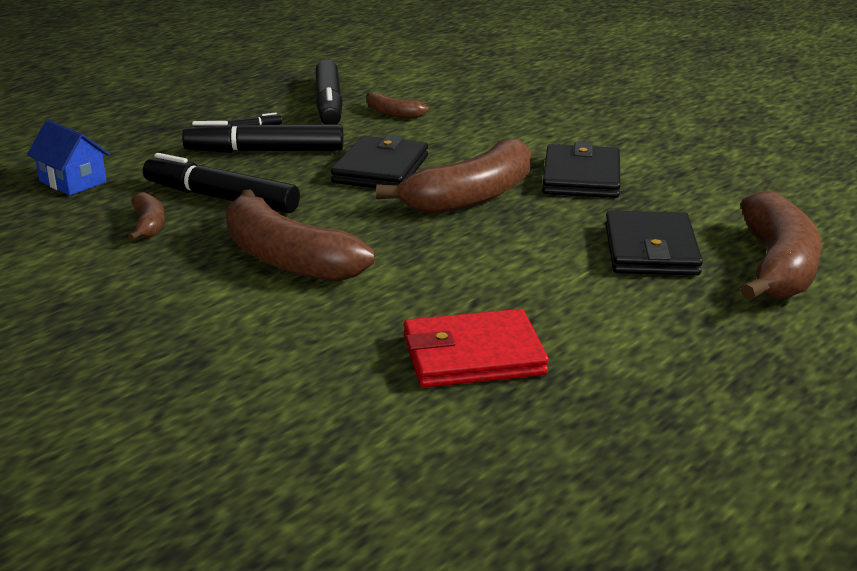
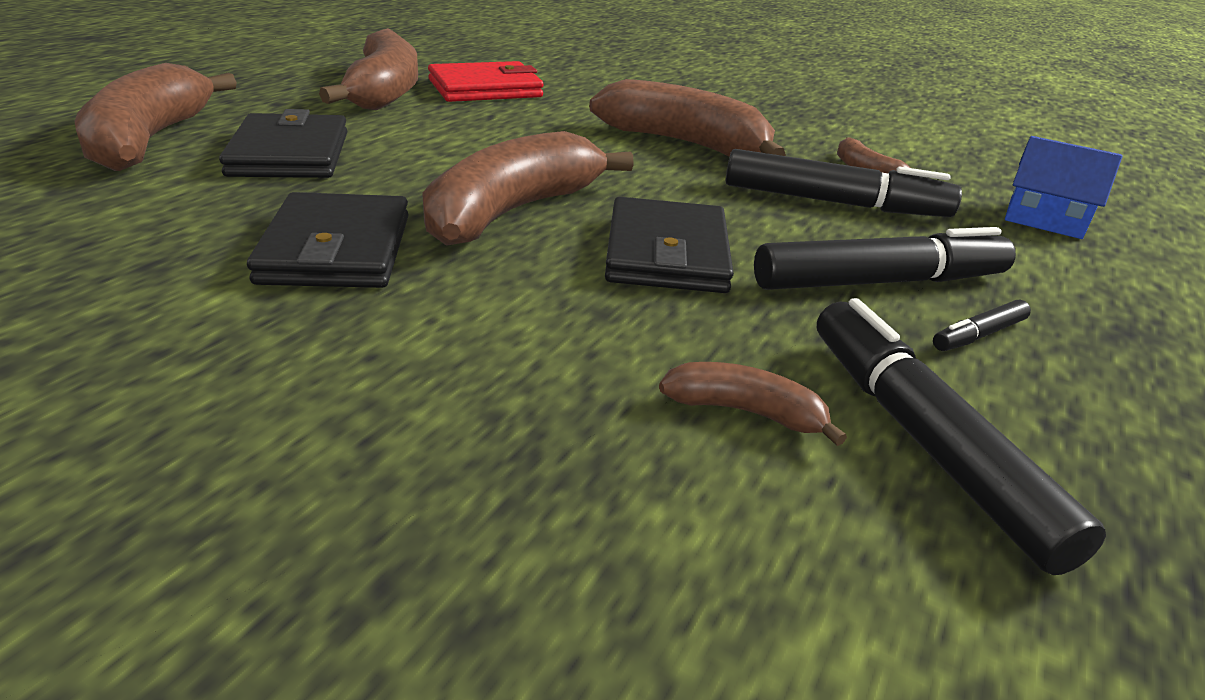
camera: 165 degrees right, 5 degrees up
none -> brown banana [319,28,418,110]

